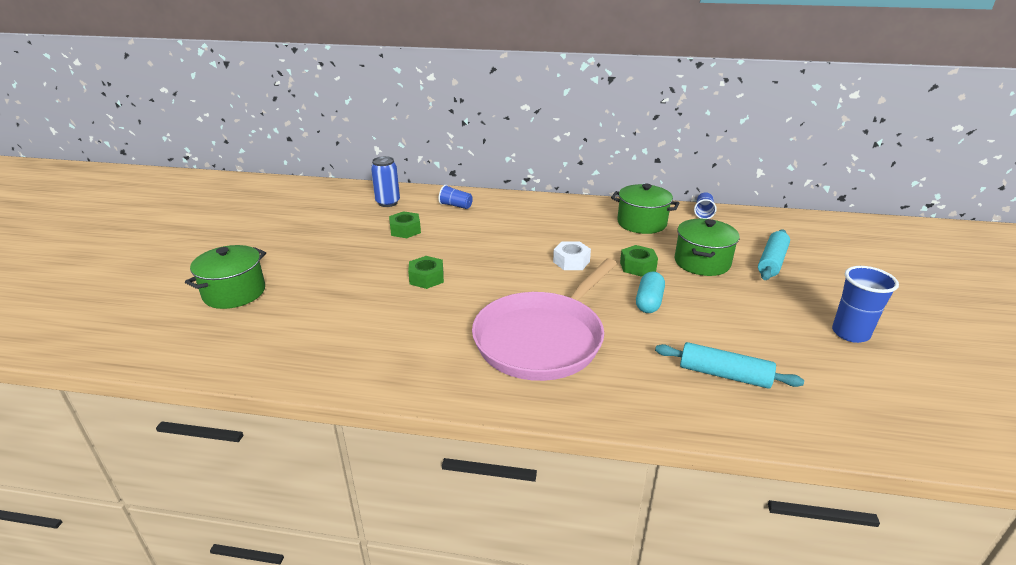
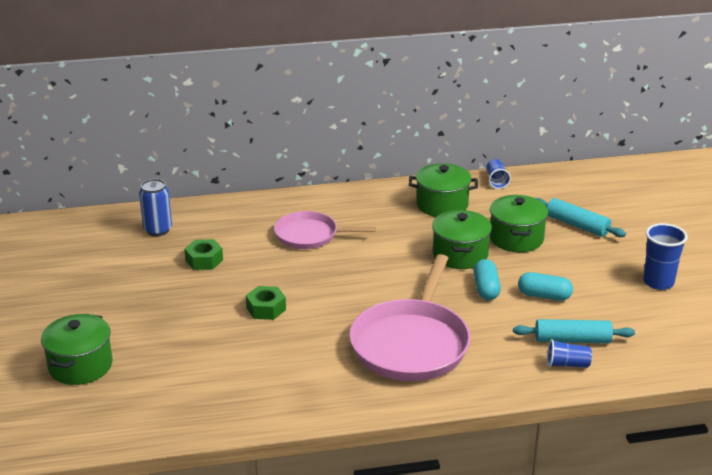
camera: 20 degrees left, 0 degrees up
blue cup [439,185,473,209] -> blue cup moved to [547,339,592,368]
white nut [553,241,591,270] -> none
green nut [620,245,658,277] -> green pot [432,210,492,269]
turquoise rolling pin [758,229,790,280] -> turquoise rolling pin turned 60 degrees counterclockwise [536,198,626,237]
none -> pink pan [274,211,376,249]
none -> turquoise capsule [518,272,573,301]

